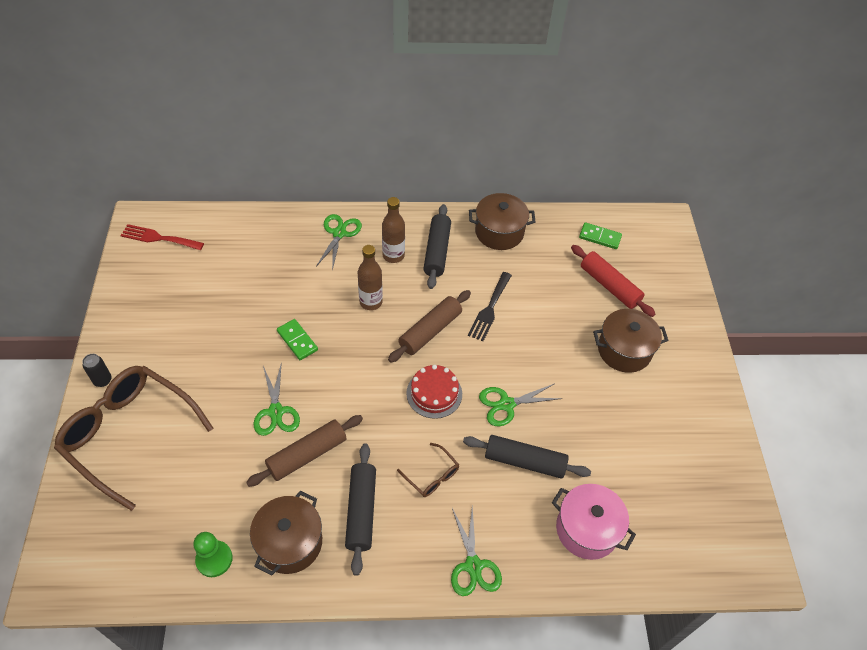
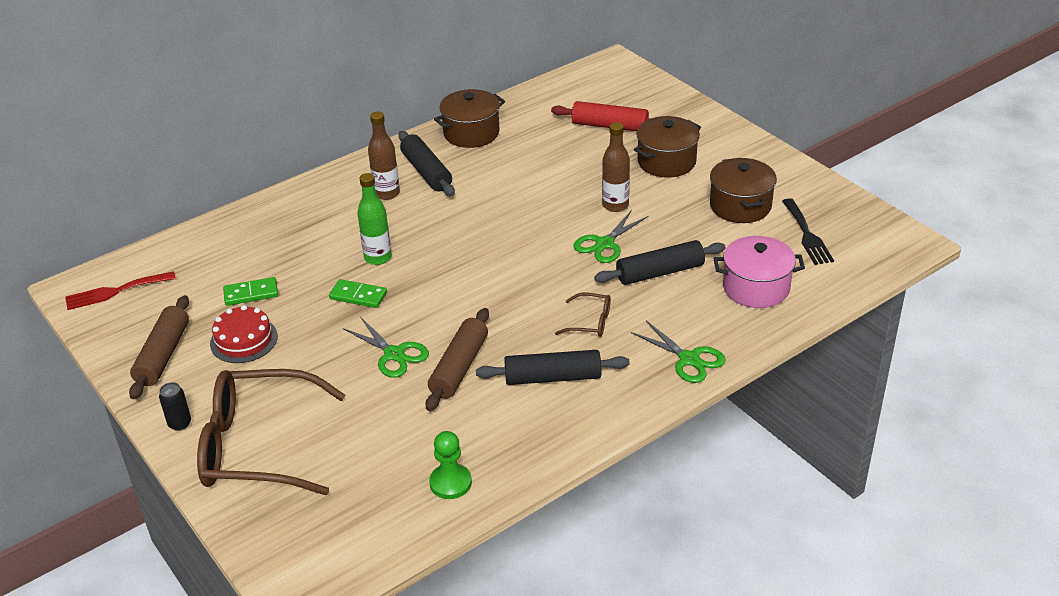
camera: 30 degrees left, 15 degrees down
brown pot [250,491,322,576] -> brown pot moved to [710,158,777,223]
green scissors [316,214,362,271] -> none
black rolling pin [345,443,376,576] -> black rolling pin turned 60 degrees counterclockwise [476,350,630,385]
brown bottle [358,245,383,310] -> brown bottle moved to [602,122,630,212]
brown rolling pin [388,290,471,363] -> brown rolling pin moved to [129,295,189,399]
red cake [406,365,462,419] -> red cake moved to [210,305,278,363]
black fork [468,272,512,341] -> black fork moved to [782,198,834,265]
green domino [579,222,622,249] -> green domino moved to [223,277,278,306]
none -> green bottle [357,173,392,265]

